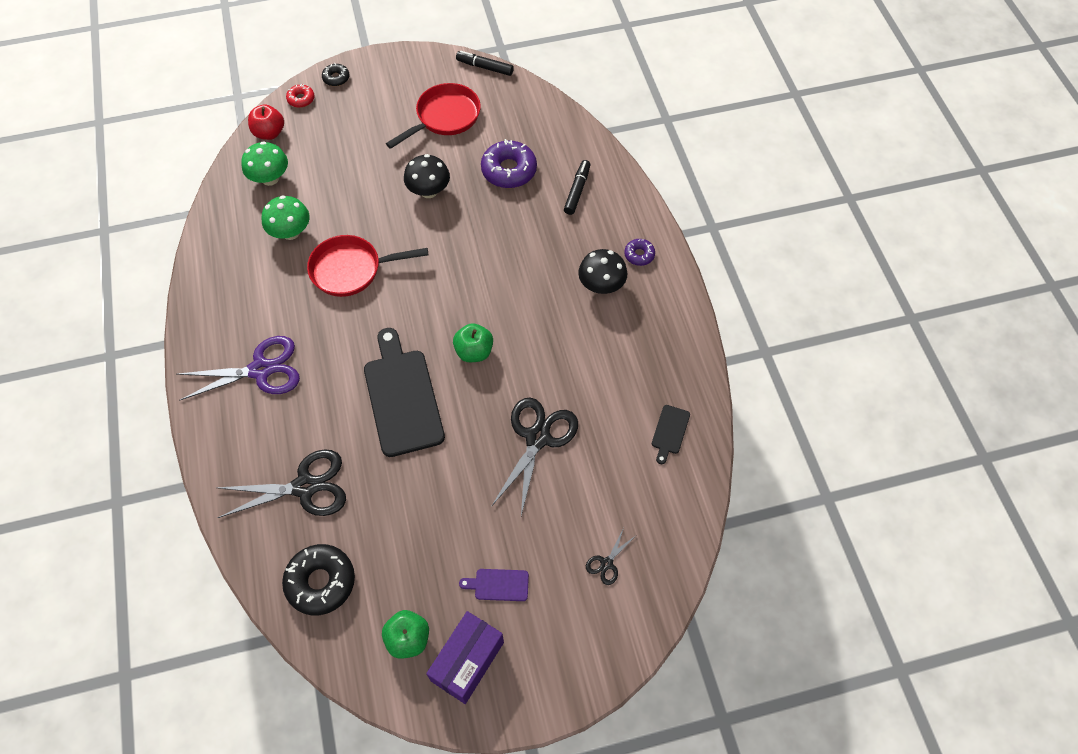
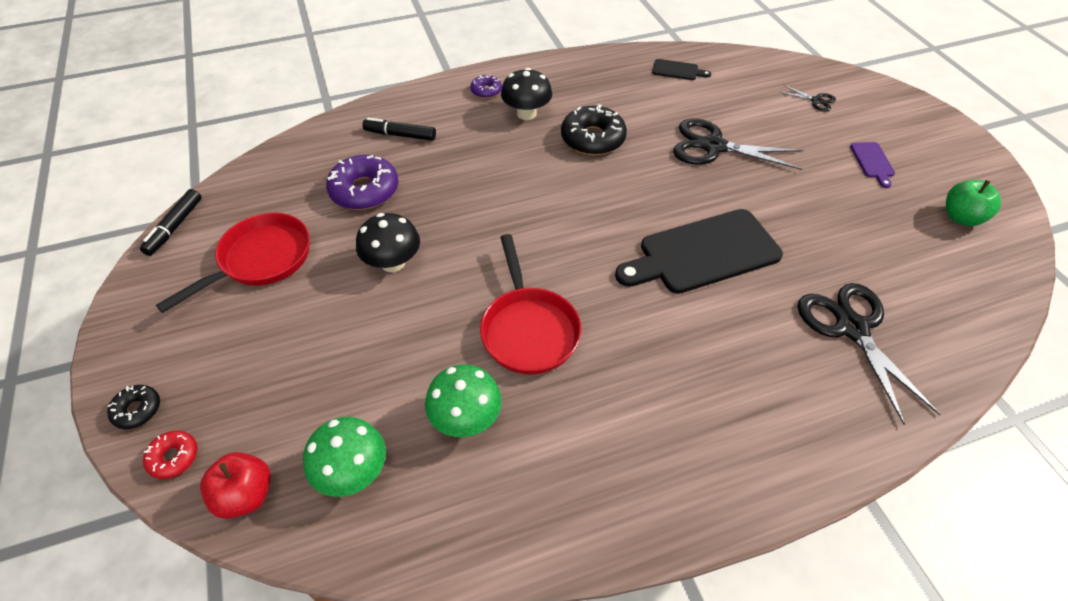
camera: 95 degrees left, 10 degrees down
purple scissors [177,336,300,401] -> none
black donut [282,544,355,615] -> black donut moved to [561,104,627,155]
red pan [386,83,481,149] -> red pan turned 90 degrees clockwise [156,213,310,313]
purple box [426,611,504,704] -> none
green apple [453,323,493,362] -> none

